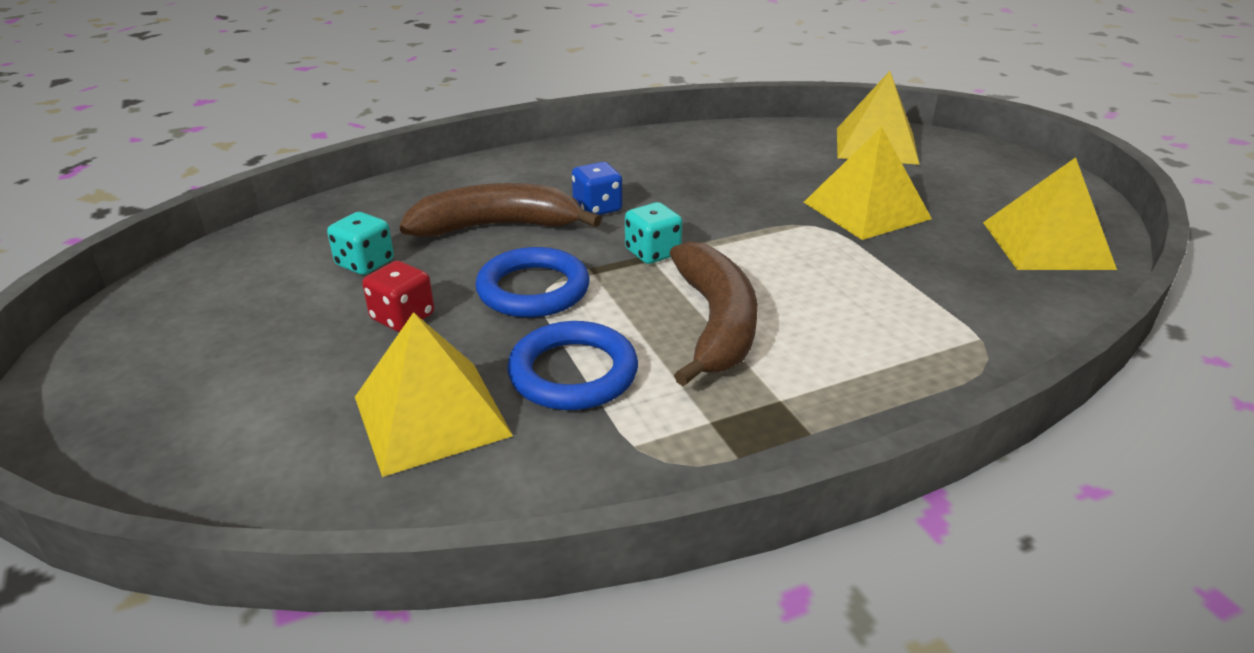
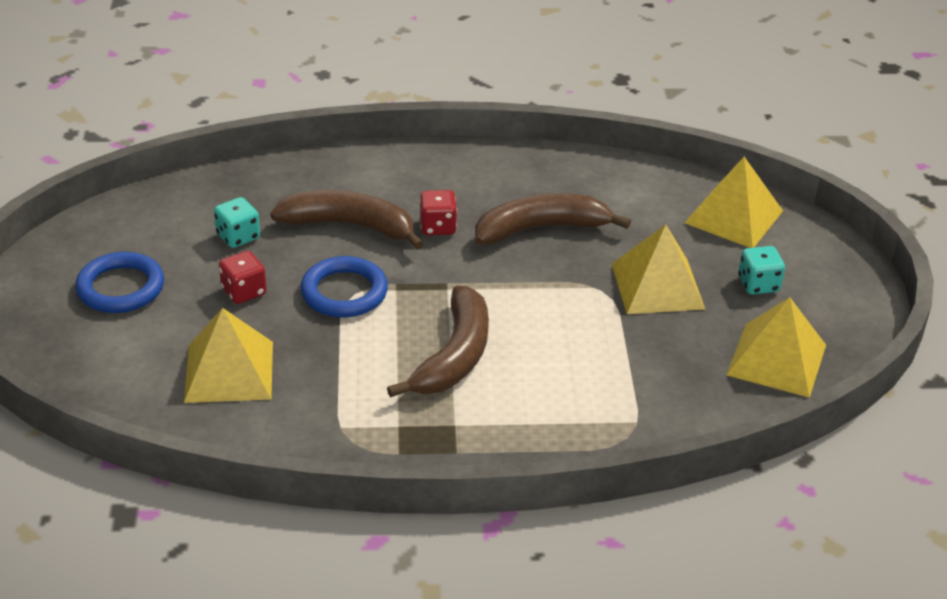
camera: 20 degrees right, 5 degrees up
blue ring [507,321,638,410] -> blue ring moved to [75,252,164,313]
blue dice [572,162,622,215] -> red dice [420,190,457,235]
turquoise dice [625,202,683,264] -> turquoise dice moved to [738,246,785,295]
none -> brown banana [475,193,631,245]

